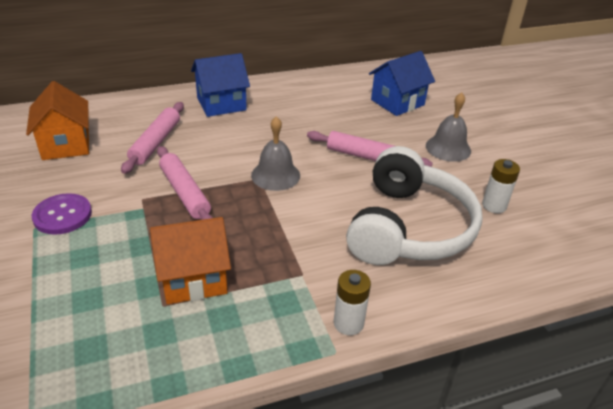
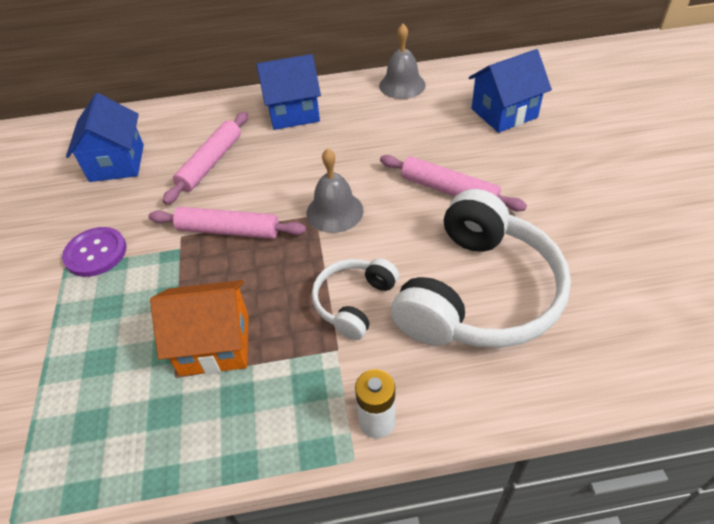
camera: 15 degrees right, 10 degrees up
orange house [26,81,89,160] -> blue house [66,93,144,182]
pink rolling pin [157,146,213,220] -> pink rolling pin turned 60 degrees counterclockwise [148,207,306,239]
grey bell [426,92,471,162] -> grey bell moved to [379,24,426,99]
white battery [482,159,520,213] -> none
none -> white headphones [312,258,399,340]

